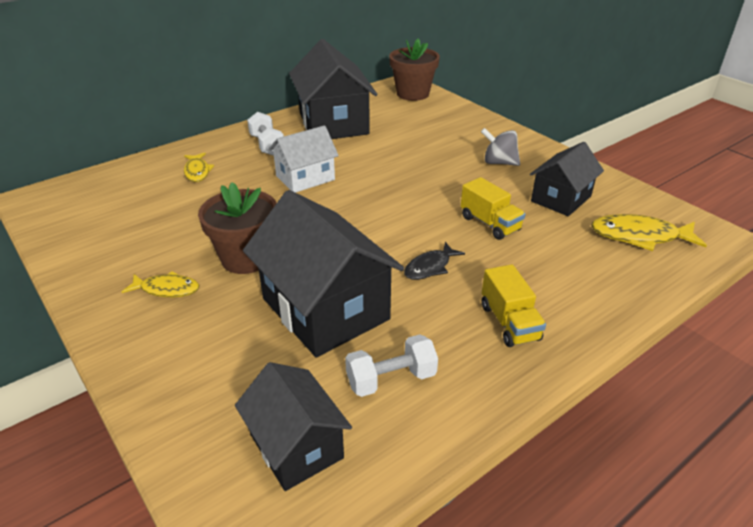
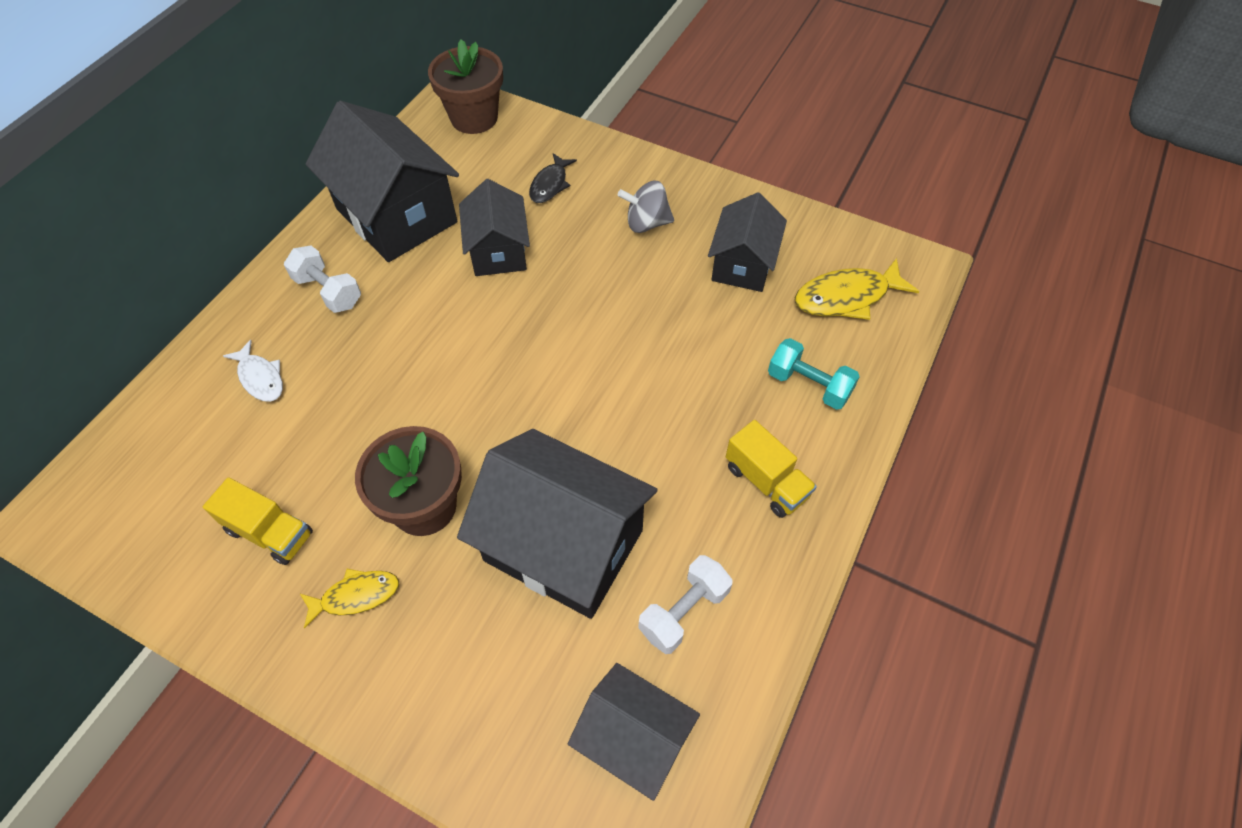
camera: 25 degrees left, 20 degrees up
yellow fish [184,153,214,182] -> white fish [223,340,283,402]
white house [269,125,339,193] -> none
black fish [404,242,465,280] -> black fish moved to [529,153,577,203]
yellow truck [461,177,526,240] -> yellow truck moved to [203,477,313,565]
none -> black house [459,179,530,276]
none -> turquoise dumbbell [768,338,860,410]

